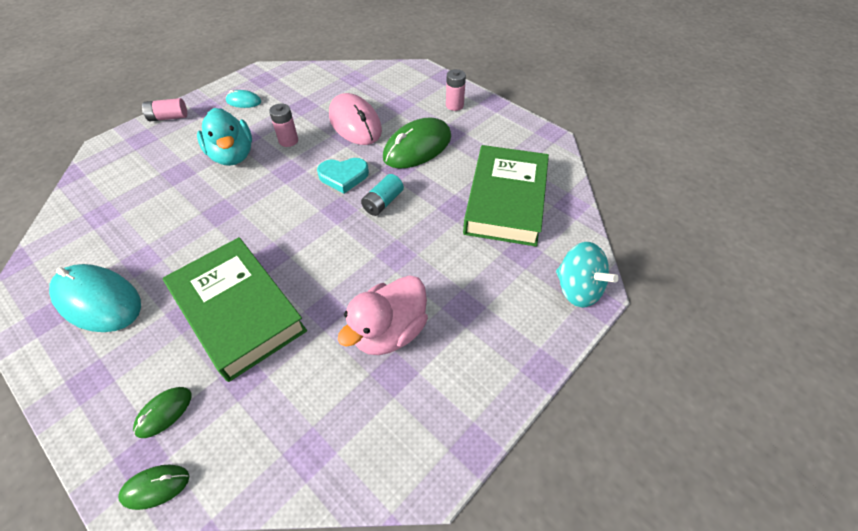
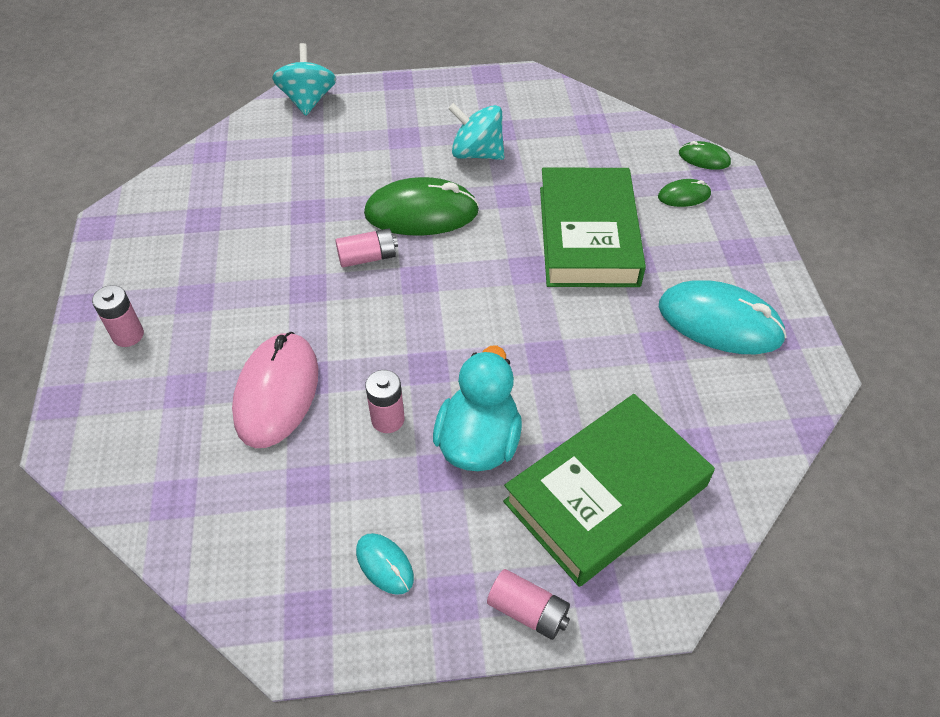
camera: 140 degrees left, 0 degrees up
turquoise mouse [49,264,141,332] -> turquoise mouse turned 45 degrees counterclockwise [659,280,787,354]
turquoise heart [317,158,369,193] -> none
pink duck [338,275,428,355] -> turquoise spinning top [448,103,504,160]
turquoise battery [361,174,404,216] -> pink battery [335,228,398,267]
green mouse [383,117,451,169] -> green mouse moved to [364,177,479,236]
green book [463,145,549,247] -> green book moved to [503,394,715,587]

